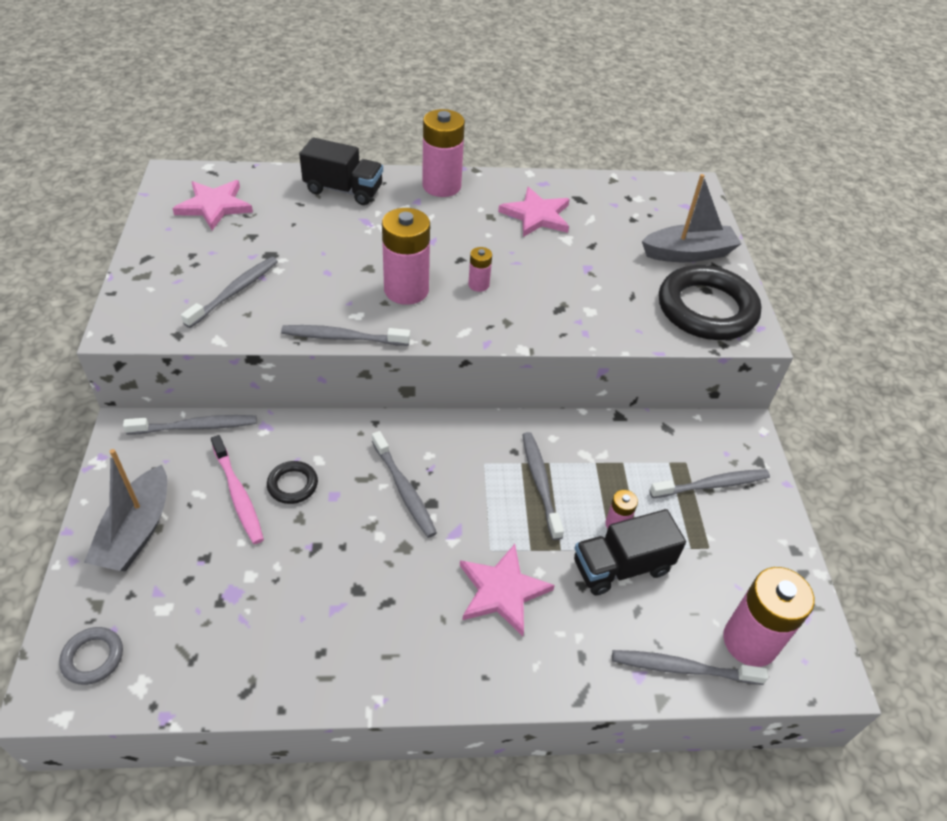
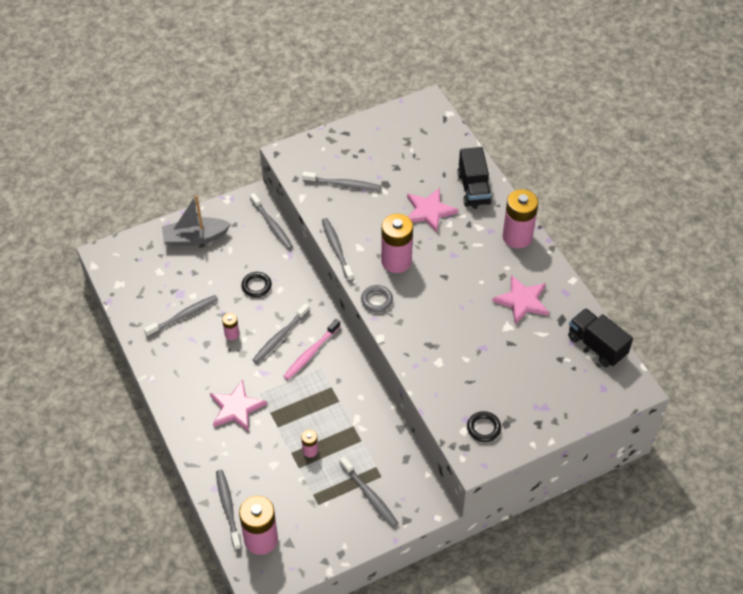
camera: 70 degrees right, 5 degrees up
grey ring [59,627,123,685] -> grey ring moved to [361,285,393,312]
pink star [172,180,253,230] -> pink star moved to [407,188,458,233]
pink toothbrush [211,435,264,544] -> pink toothbrush moved to [283,319,340,380]
pink battery [468,247,492,292] -> pink battery moved to [222,313,239,340]
grey toothbrush [523,432,564,540] -> grey toothbrush moved to [144,295,218,337]
black truck [574,509,686,595] -> black truck moved to [568,308,633,367]
grey boat [642,174,742,262] -> none
black ring [659,265,762,340] -> black ring [467,411,501,442], size x0.45

